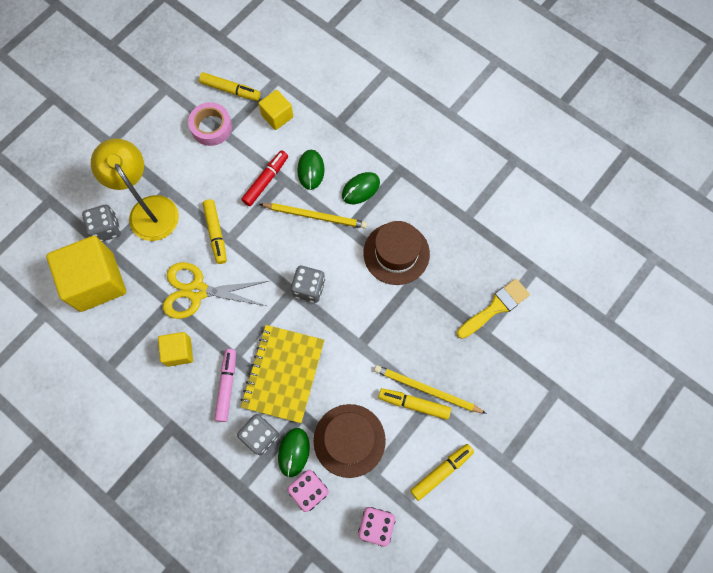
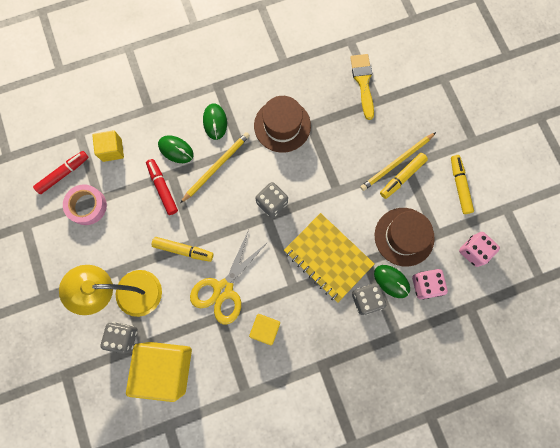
camera: 60 degrees left, 5 degrees up
yellow marker [199,72,261,101] -> red marker [33,151,89,194]
pink marker [214,349,236,422] -> none

